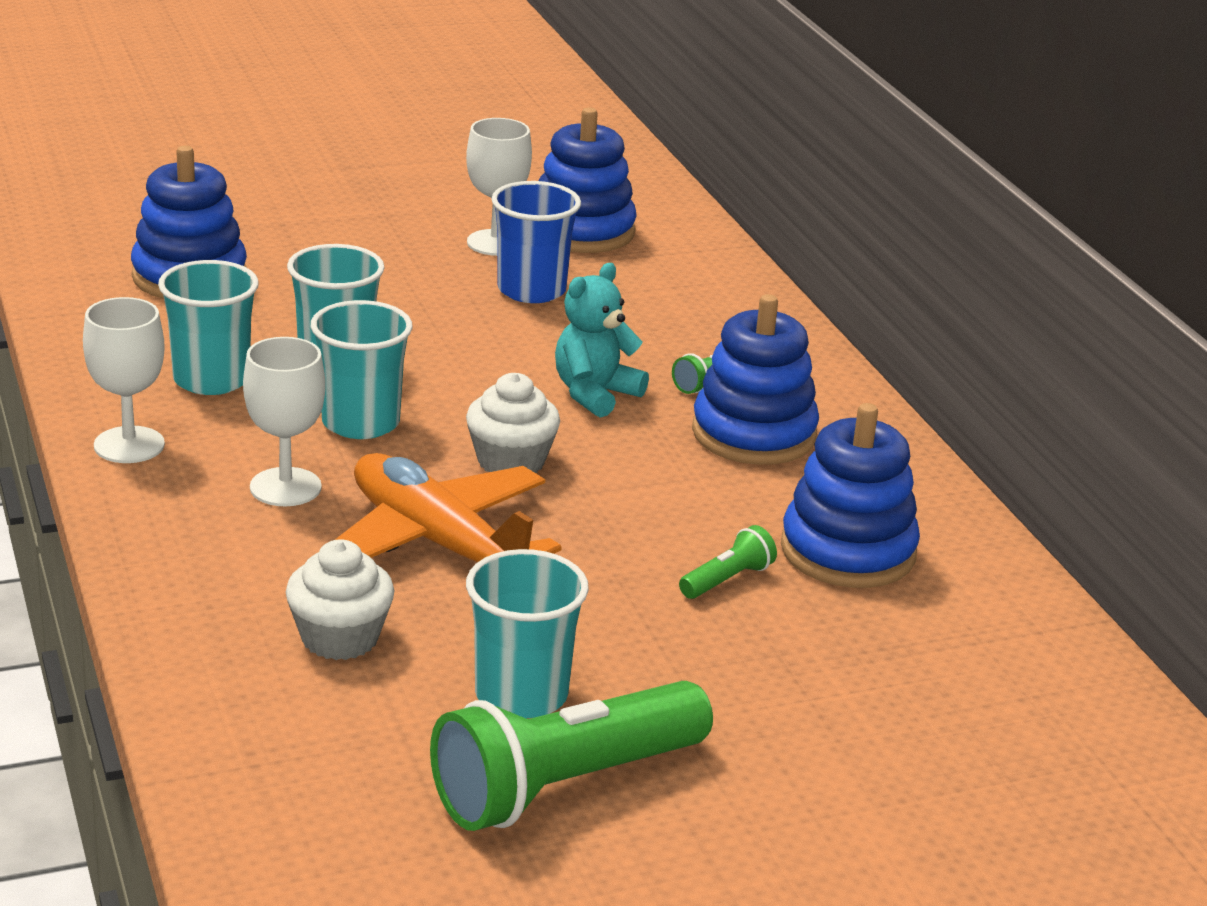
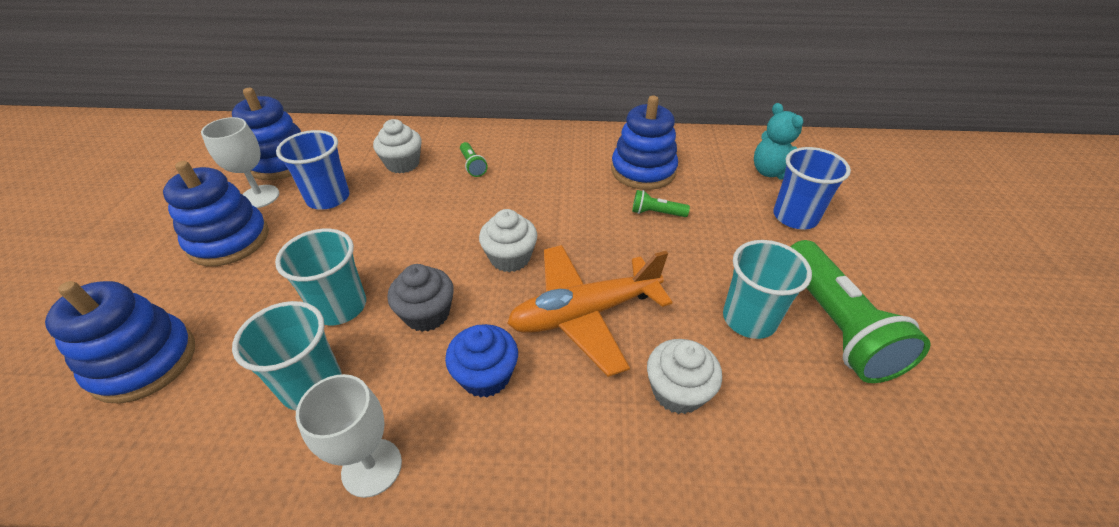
camera: 65 degrees left, 15 degrees up
white goblet [243,337,326,506] -> blue cupcake [445,324,518,398]
turquoise cup [311,300,413,439] -> grey cupcake [387,264,454,332]
turquoise teddy bear [555,263,649,418] -> turquoise teddy bear moved to [754,103,804,180]
green flashlight [679,525,777,599] -> green flashlight turned 60 degrees counterclockwise [632,190,690,217]
blue stacking toy [692,294,819,465] -> blue stacking toy moved to [163,161,269,266]
none -> white cupcake [373,119,422,174]
none -> blue cup [773,147,851,229]

